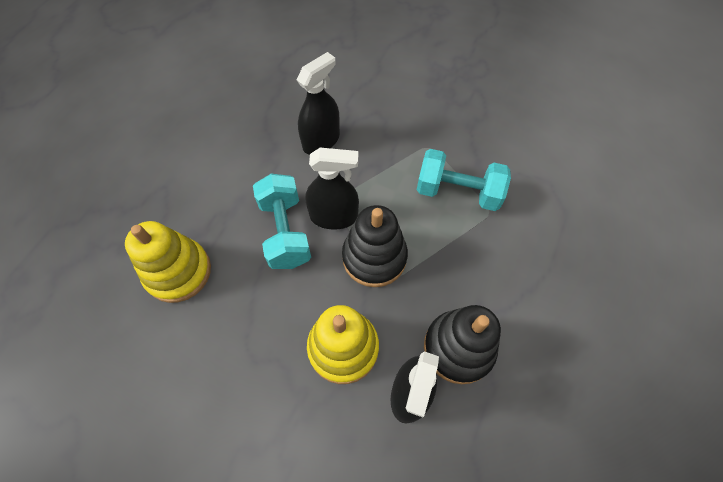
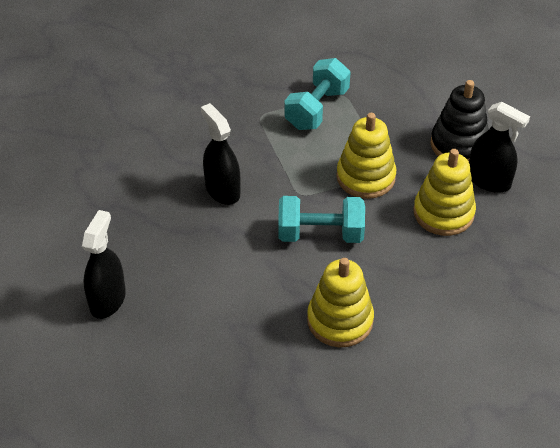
camera: 75 degrees left, 15 degrees down
black spray bottle [305,148,359,230] -> black spray bottle moved to [82,210,126,319]
black stacking toy [342,205,408,287] -> yellow stacking toy [336,113,396,199]

